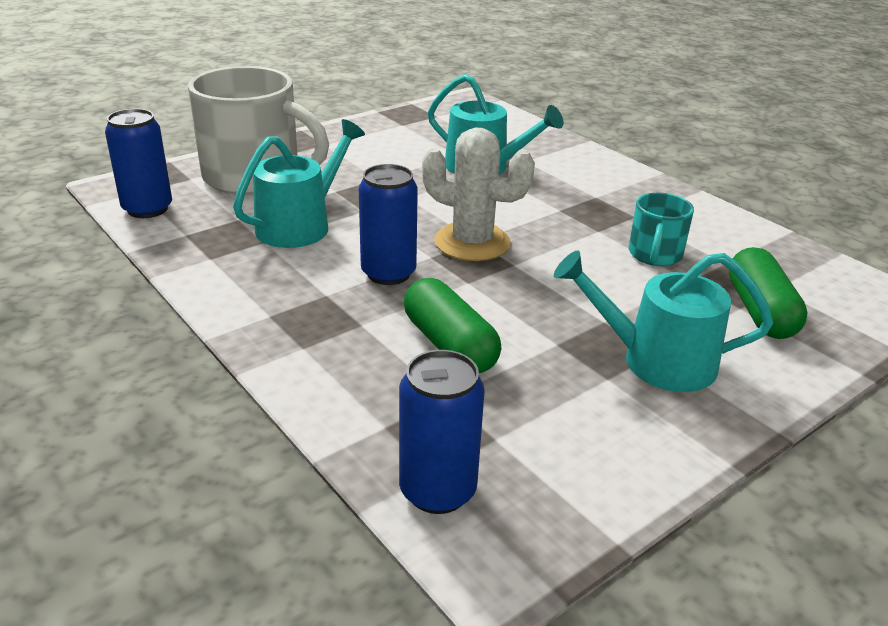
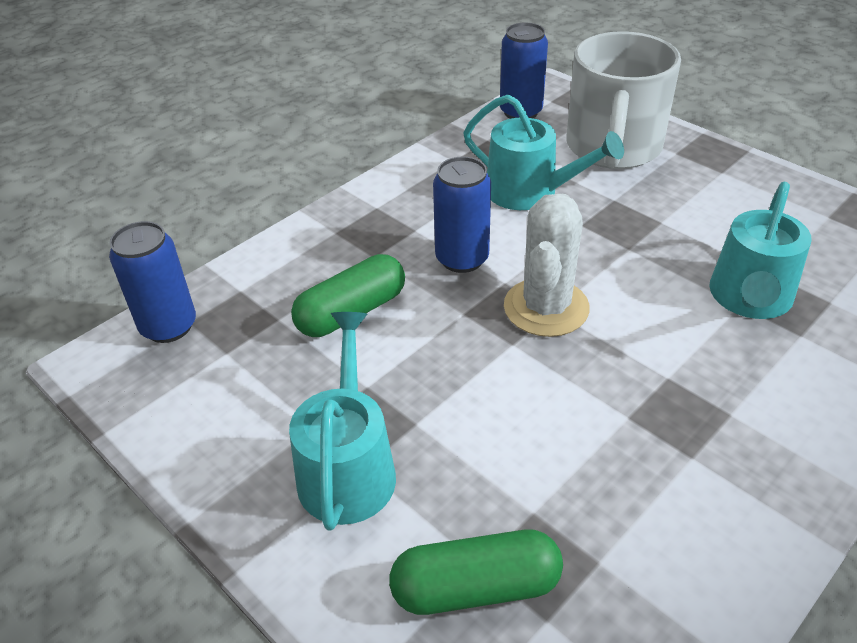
camera: 85 degrees right, 10 degrees up
turquoise mug [629,193,694,266] -> none

